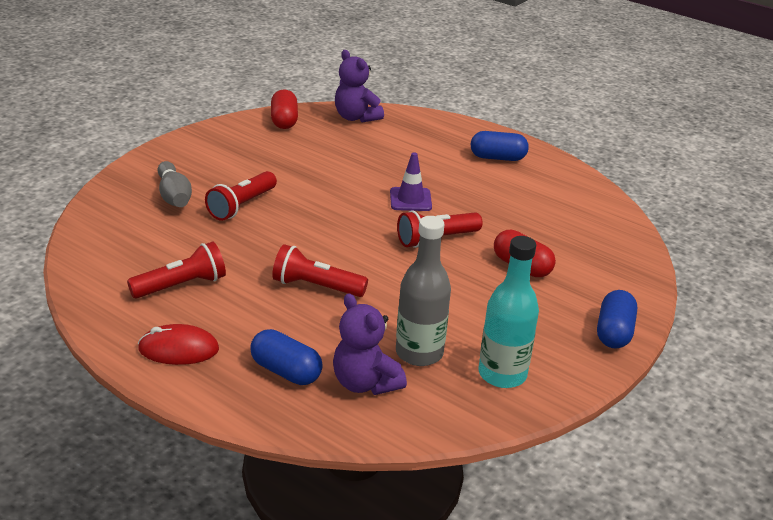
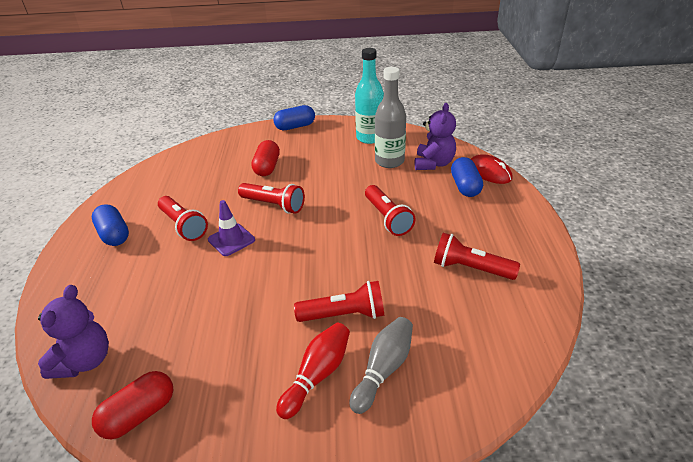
camera: 125 degrees left, 5 degrees up
red mouse [138,324,219,365] -> red mouse moved to [471,154,512,184]
none -> red flashlight [158,196,208,241]
none -> red bowling pin [276,323,350,419]

